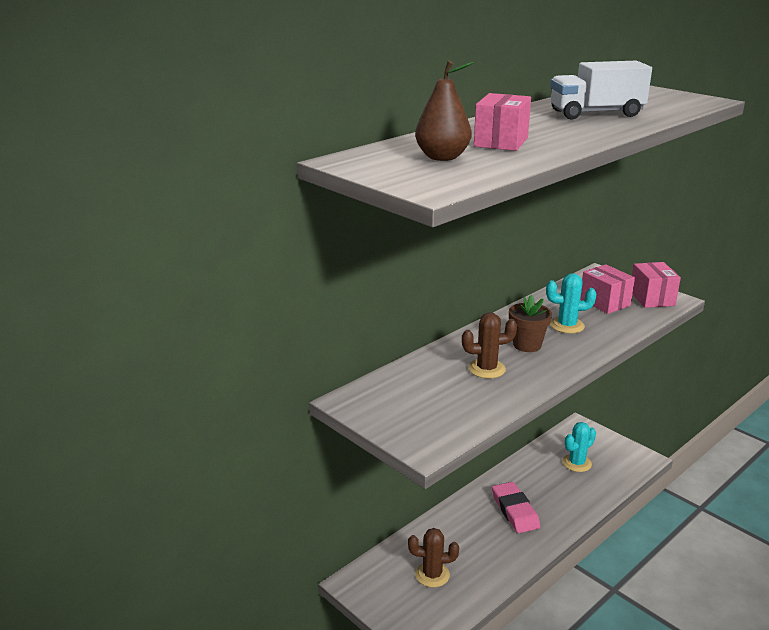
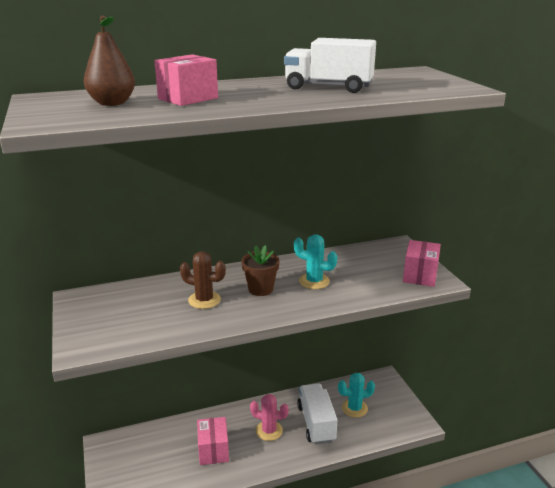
camera: 25 degrees right, 0 degrees up
brown cactus [408,528,459,588] -> none
pink eraser [492,482,540,533] -> pink cactus [250,394,289,441]
pink box [580,264,635,314] -> pink box moved to [197,417,229,465]
none -> white truck [297,383,337,445]

